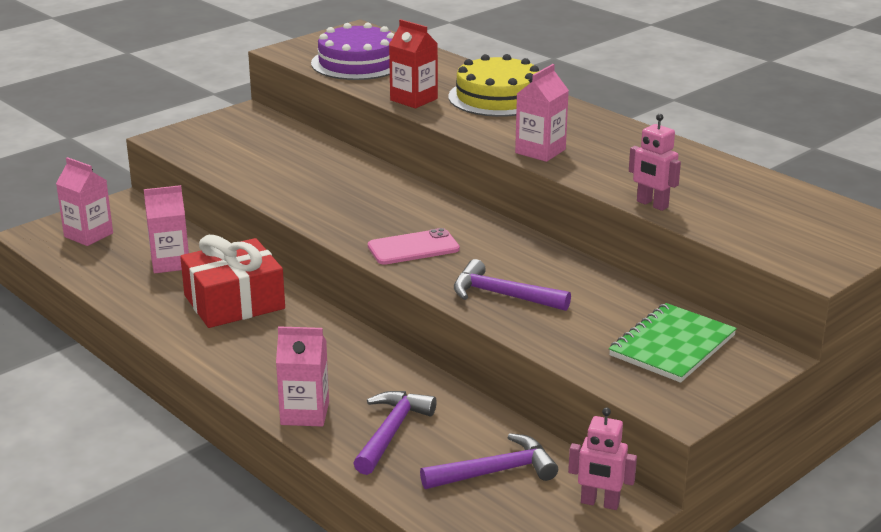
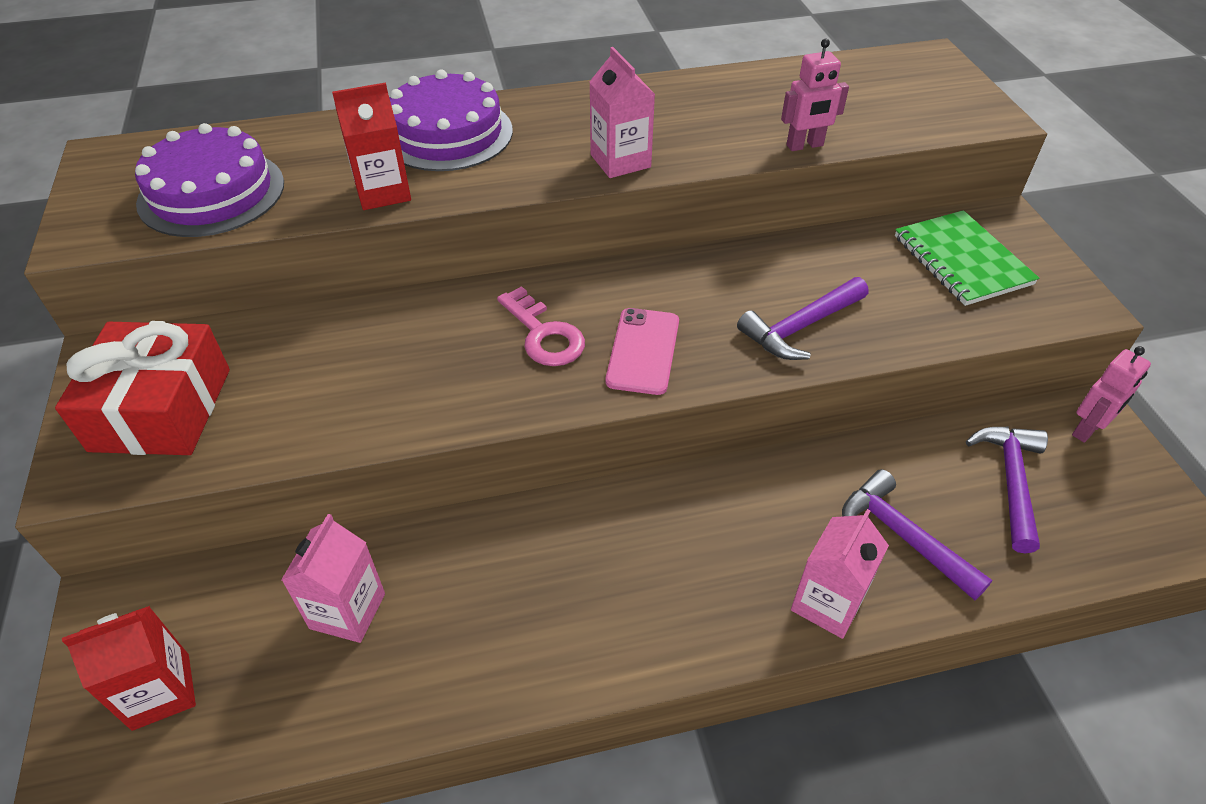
camera: 60 degrees left, 20 degrees up
pink carton [56,157,113,246] -> red carton [62,606,196,731]
red gift [180,235,285,328] -> red gift moved to [55,321,230,455]
yellow cake [448,54,539,117] -> purple cake [389,70,513,171]
none -> pink key [497,286,585,366]

